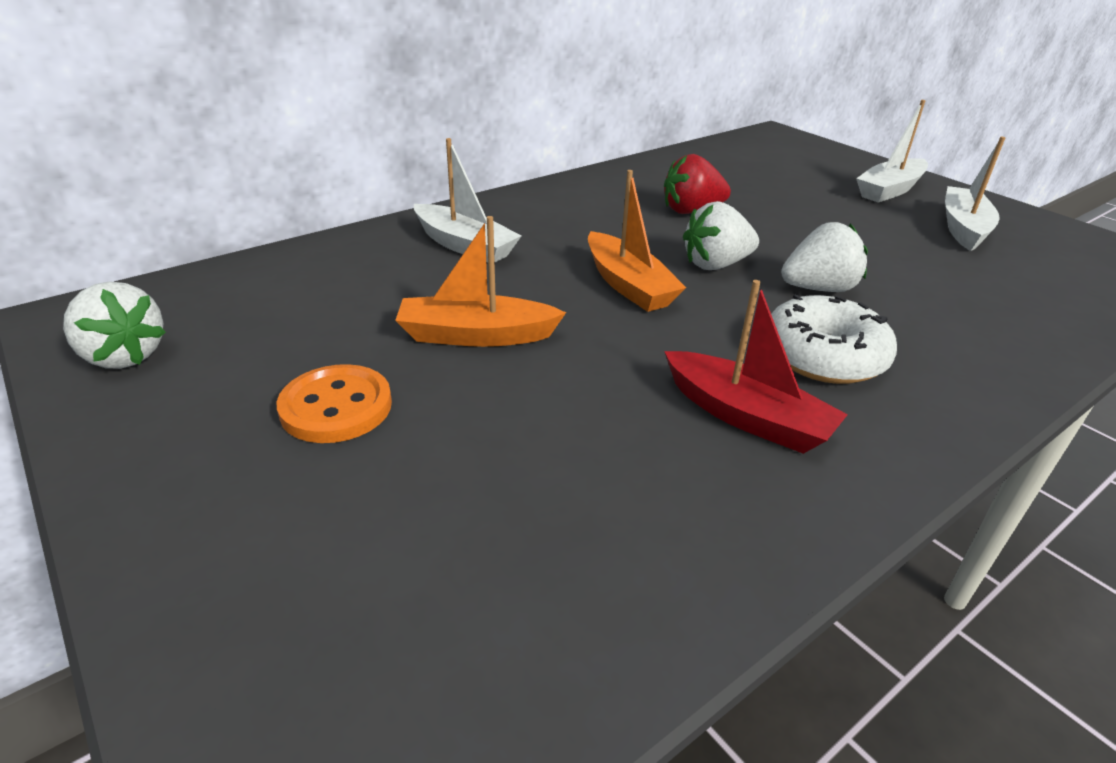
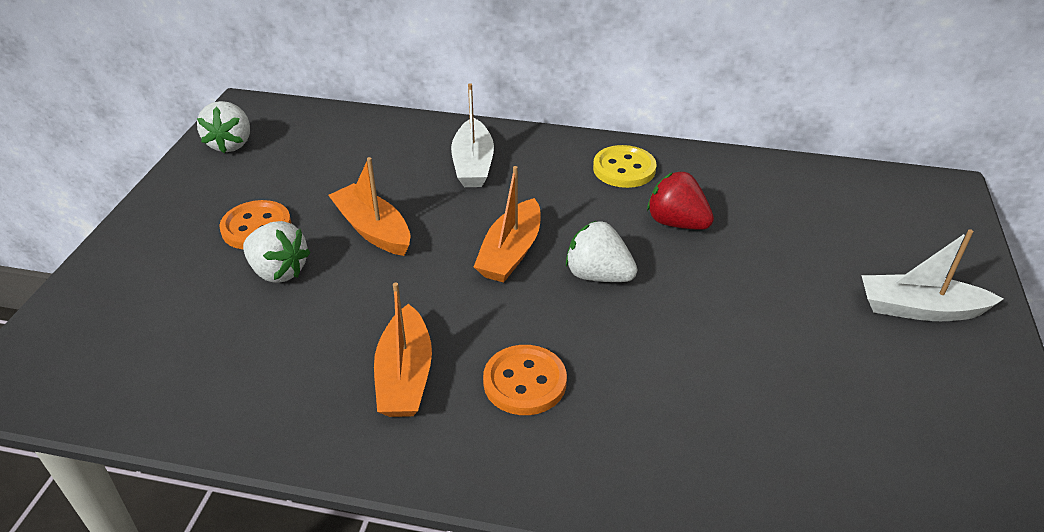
camera: 50 degrees right, 5 degrees up
red boat [664,280,848,454] -> orange boat [374,282,432,417]
white donut [771,294,897,384] -> orange button [483,345,567,415]
white strawberry [781,222,868,292] -> white strawberry moved to [243,221,311,283]
white boat [945,137,1005,251] -> none
none -> yellow button [593,145,656,188]

